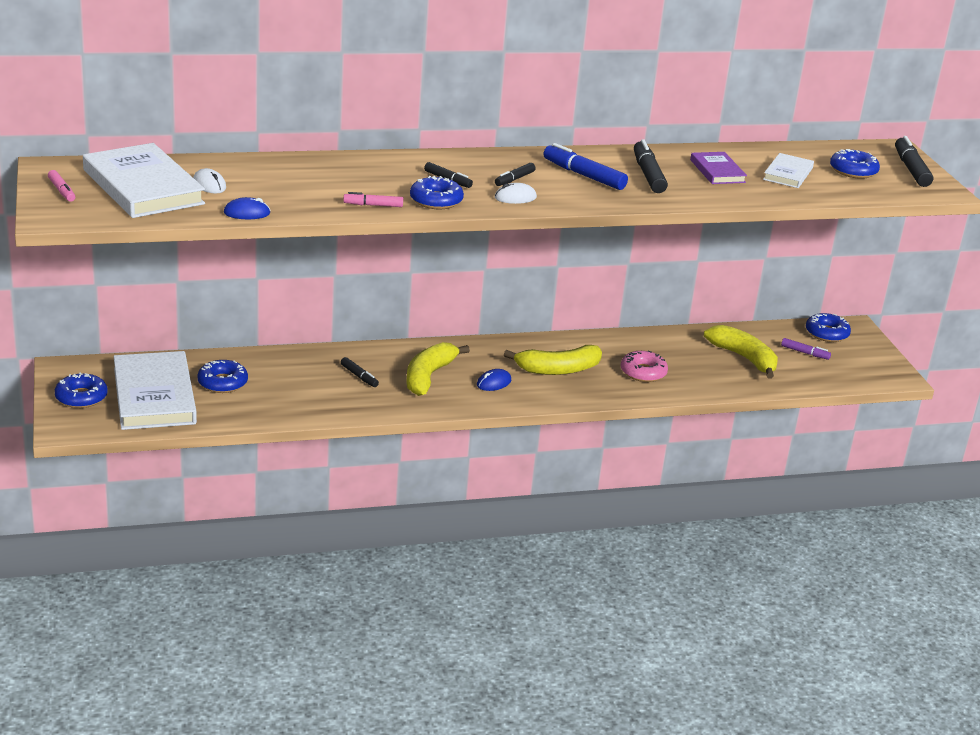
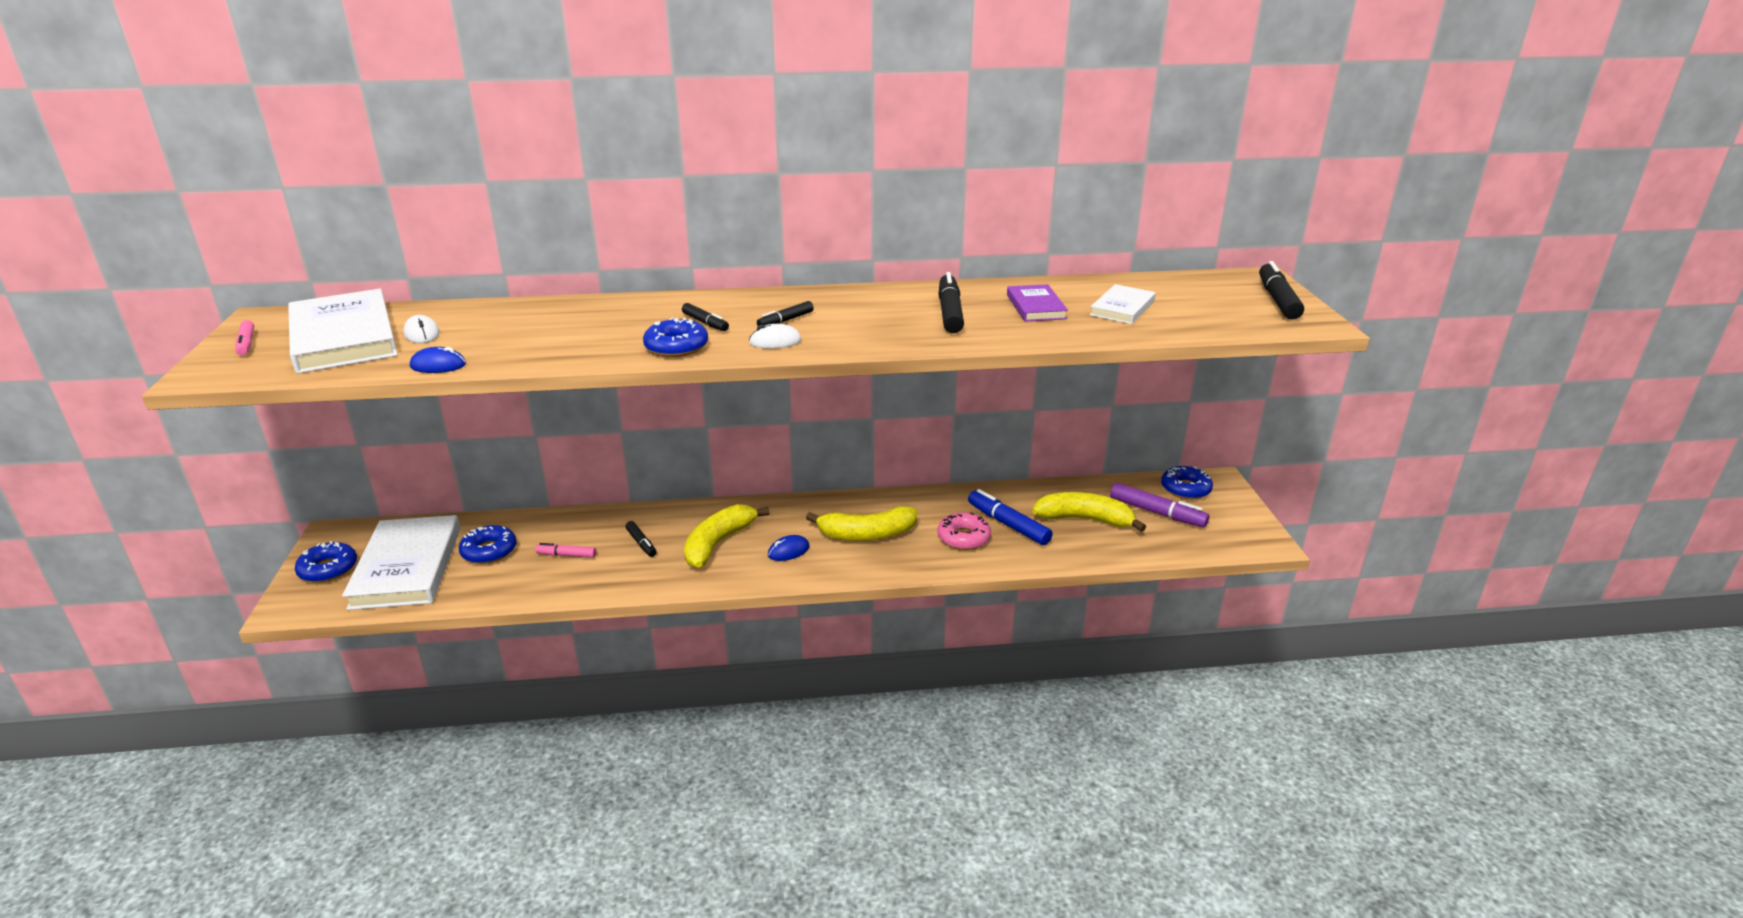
camera: 10 degrees right, 0 degrees up
pink marker [343,192,403,207] -> pink marker moved to [536,543,596,558]
blue marker [543,143,628,190] -> blue marker moved to [968,489,1053,545]
yellow banana [704,325,778,379] -> yellow banana turned 45 degrees counterclockwise [1032,492,1146,532]
purple marker [781,338,831,360] -> purple marker [1110,483,1209,527], size x1.74
blue donut [830,149,880,179] -> none

